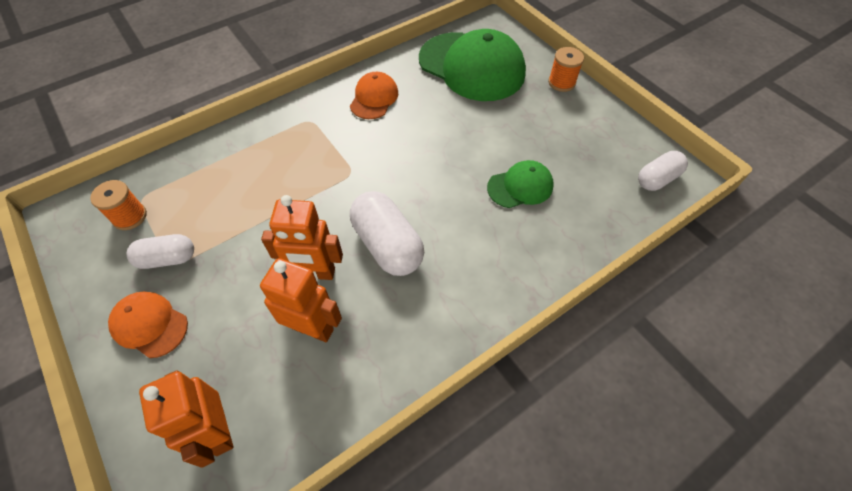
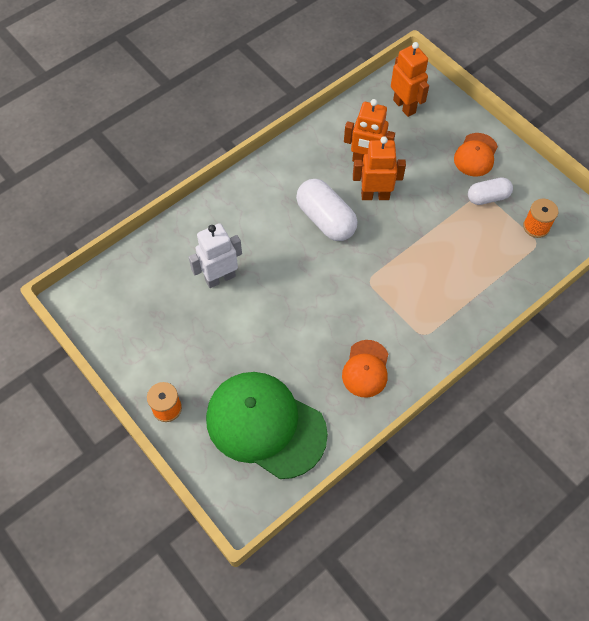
camera: 175 degrees right, 5 degrees up
orange cap [108,292,188,358] -> orange cap turned 90 degrees clockwise [454,133,498,176]
green cap [487,160,554,208] -> white robot [189,223,242,288]
white capsule [638,151,688,191] -> none

